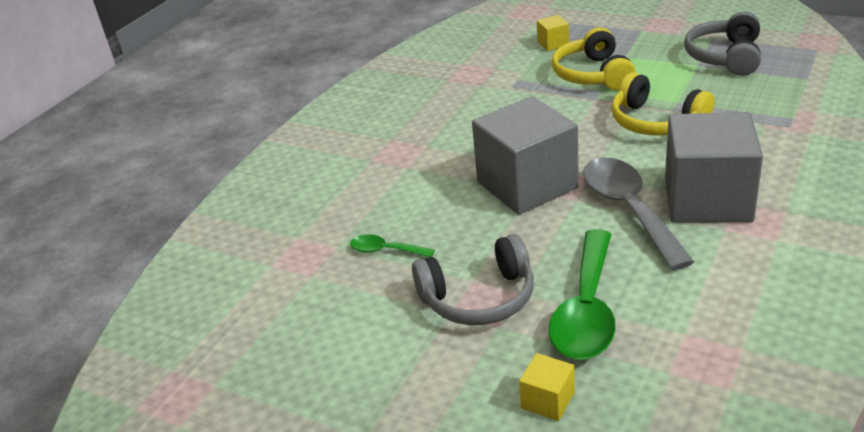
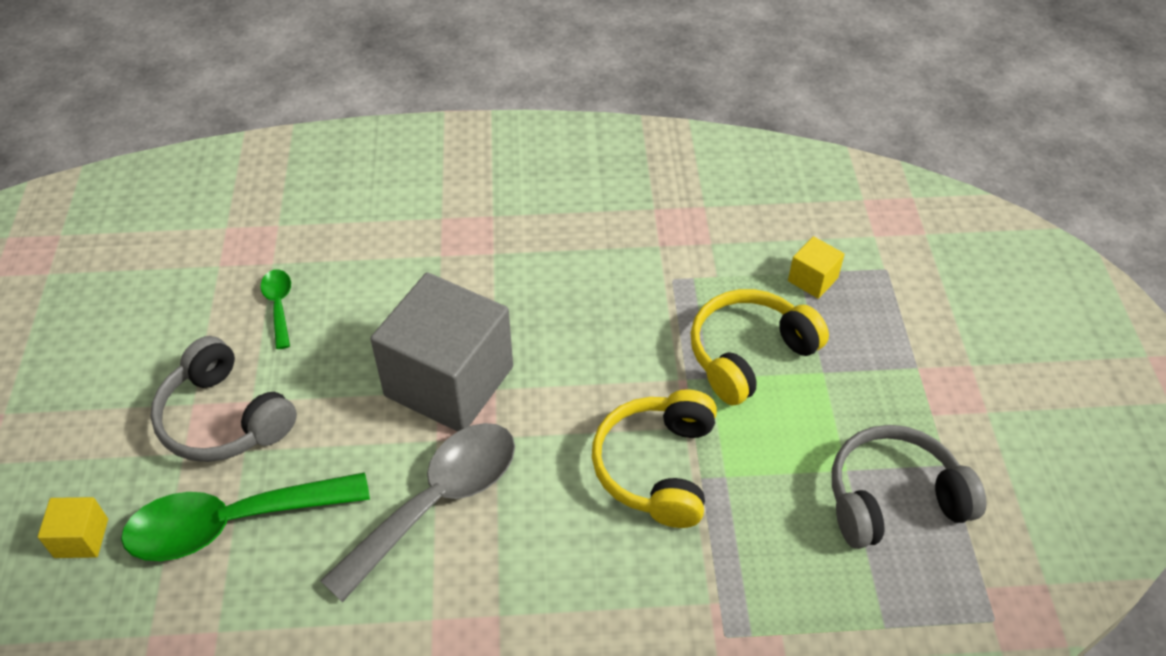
camera: 55 degrees right, 15 degrees up
grey cube [665,112,763,222] -> none

